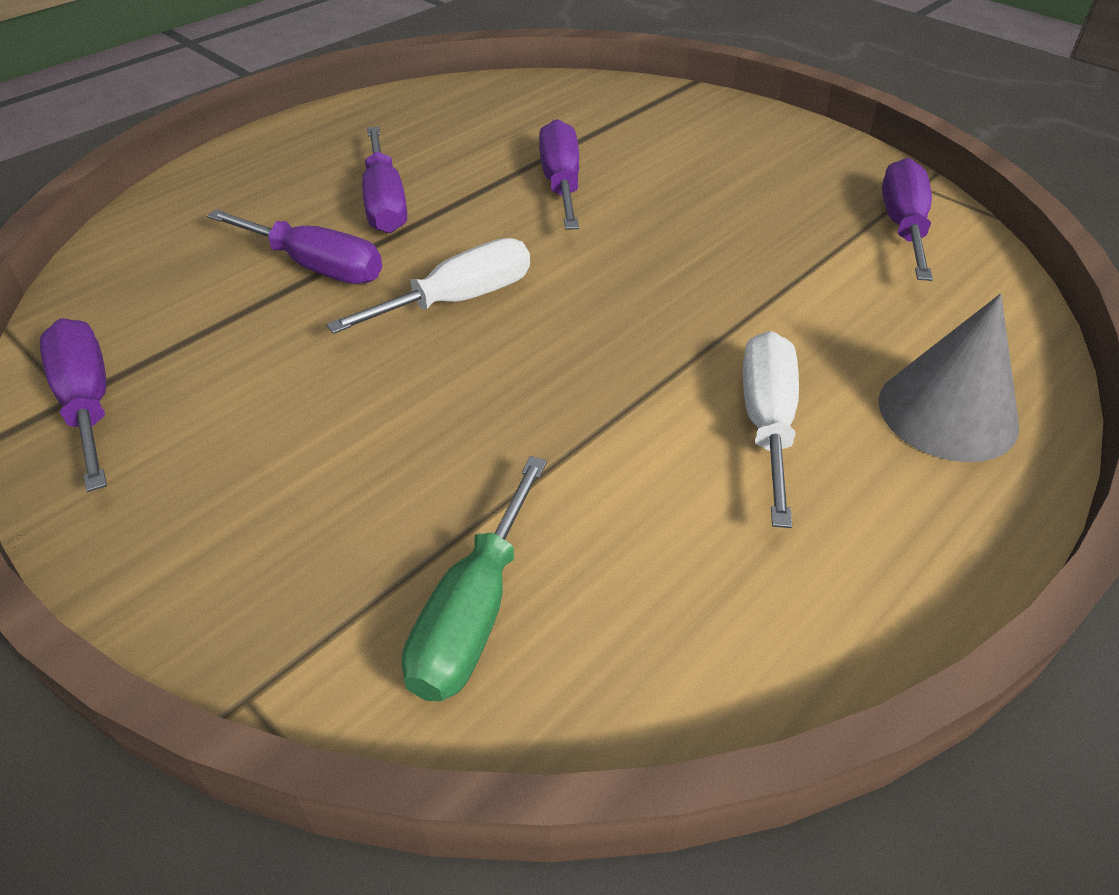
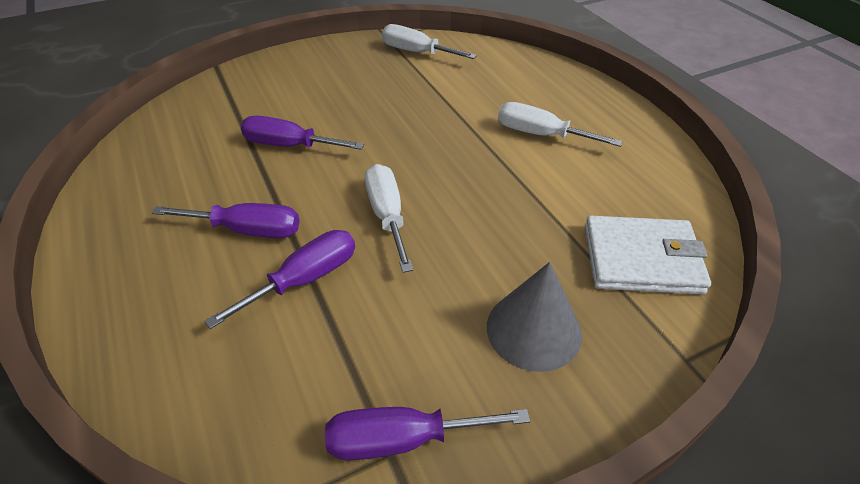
camera: 70 degrees left, 0 degrees up
green screwdriver [402,456,547,701] -> white wallet [585,216,711,295]
grey cone [878,294,1019,462] -> grey cone moved to [487,262,582,372]
purple screwdriver [882,158,933,281] -> white screwdriver [382,24,477,59]

